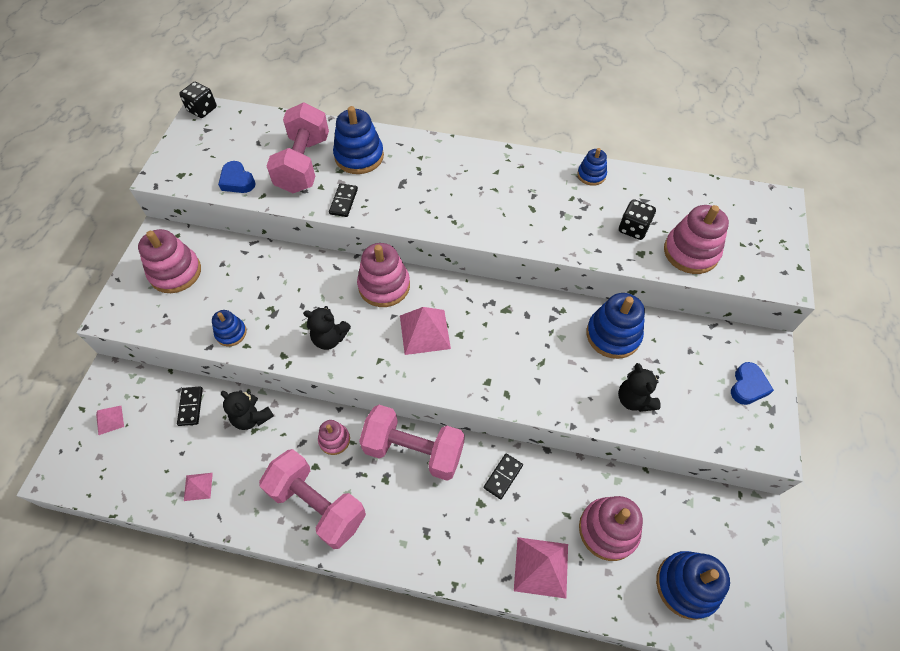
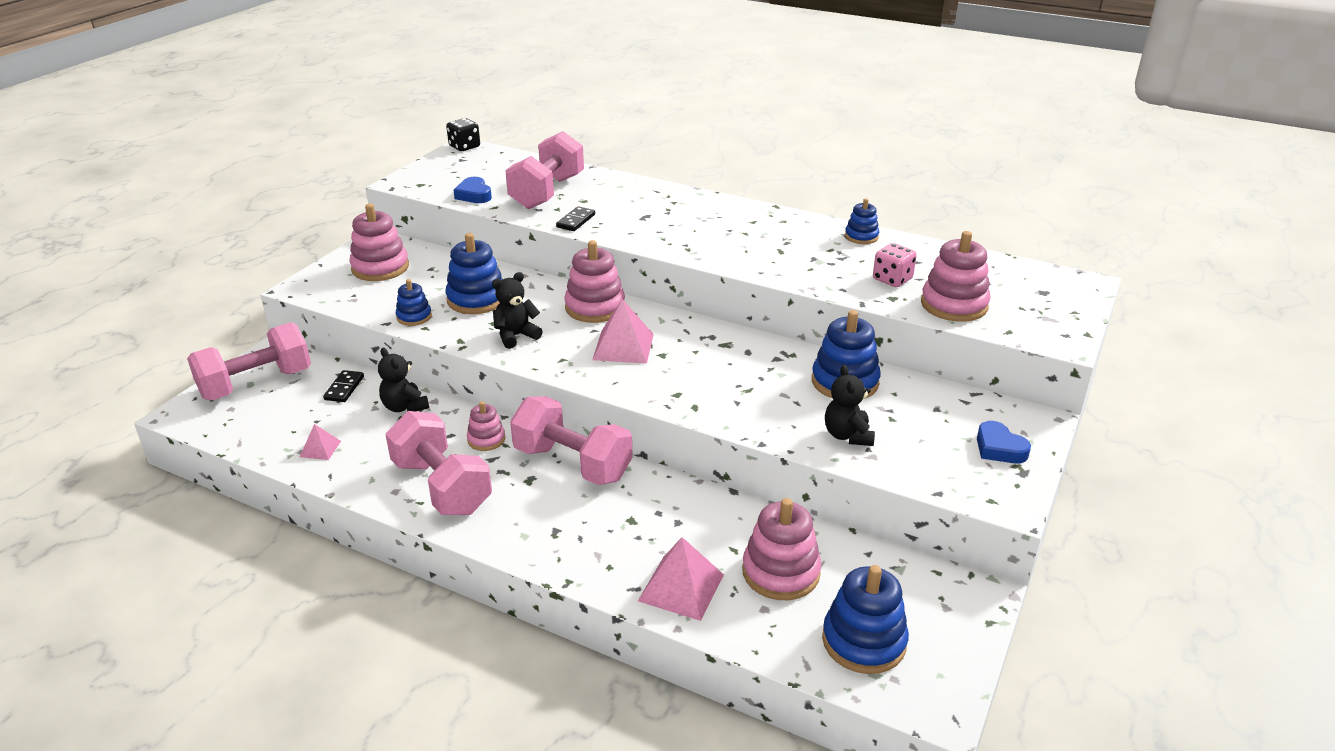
camera: 15 degrees right, 25 degrees down
pink pyramid [96,406,124,435] -> pink dumbbell [187,322,311,400]
black teddy bear [303,306,351,350] -> black teddy bear turned 120 degrees clockwise [492,272,543,349]
blue stacking toy [333,106,384,174] -> blue stacking toy moved to [445,233,503,314]
black domino [484,453,523,499] -> none
black dice [619,199,656,240] -> pink dice [873,243,917,287]
blue heart [731,362,774,405] -> blue heart turned 105 degrees clockwise [977,421,1031,463]

